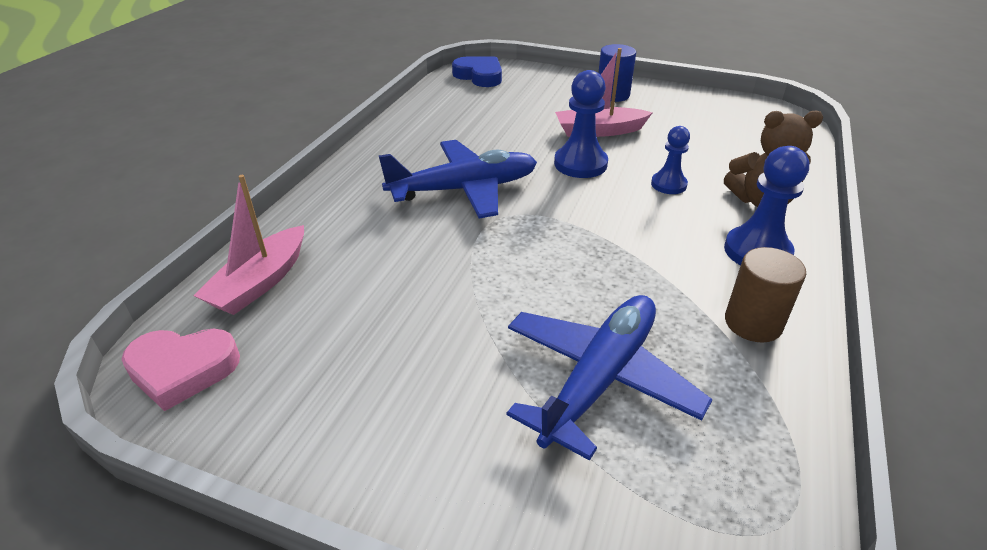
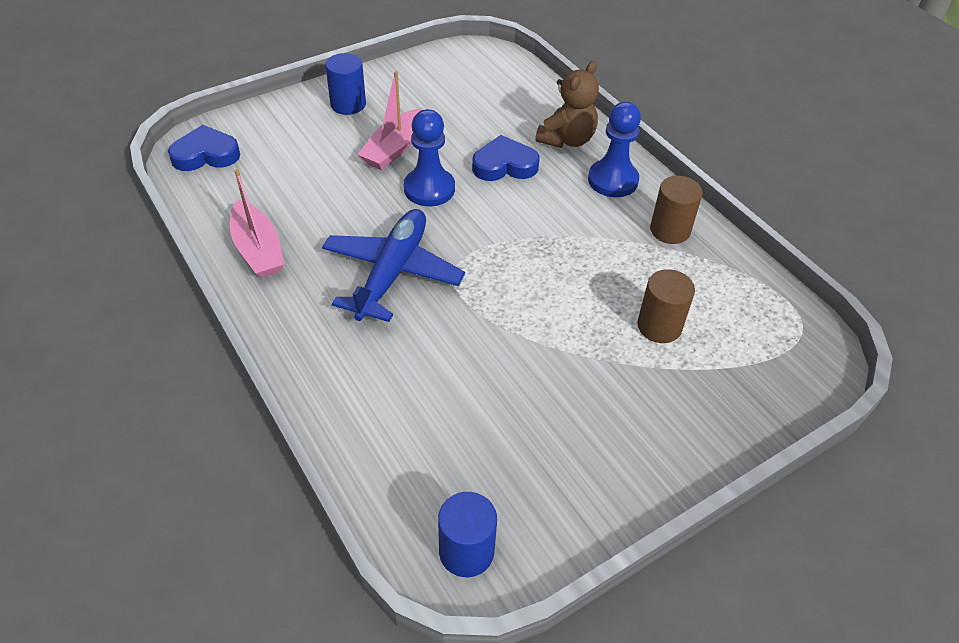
camera: 55 degrees left, 10 degrees up
pink heart [121,329,240,411] -> blue cylinder [438,492,497,577]
pink boat [193,175,304,315] -> pink boat moved to [230,169,285,278]
blue plane [507,295,713,461] -> brown cylinder [637,269,695,343]
blue pawn [651,126,690,194] -> blue heart [472,135,539,181]

